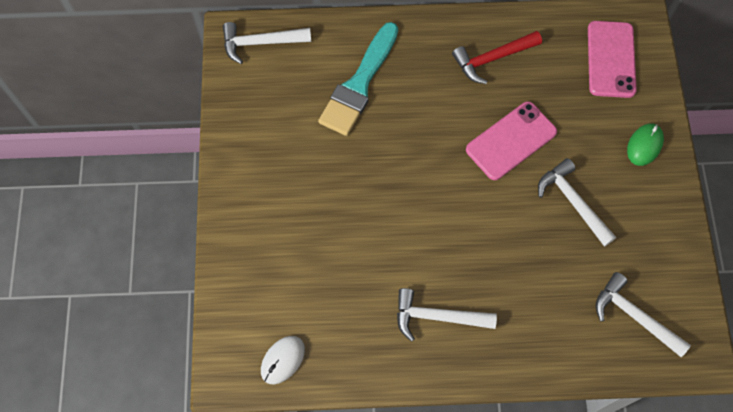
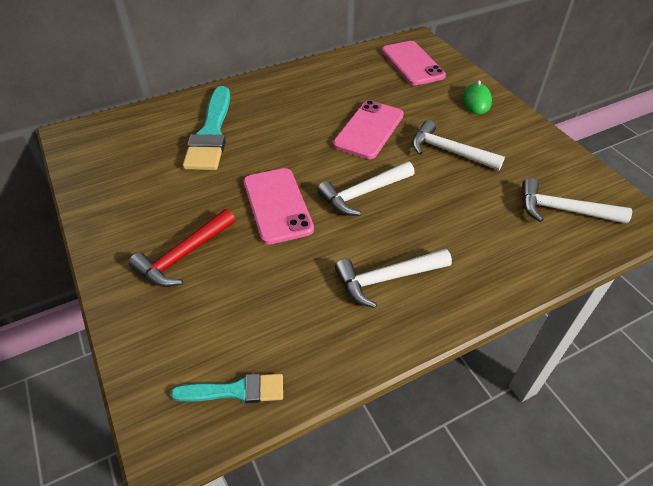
camera: 25 degrees left, 20 degrees down
white hammer [223,22,311,64] -> white hammer moved to [317,161,415,216]
white mouse [261,336,305,384] -> turquoise brush [171,374,283,403]
red hammer [452,31,542,84] -> red hammer moved to [129,209,235,287]
none -> pink phone [244,168,314,245]

